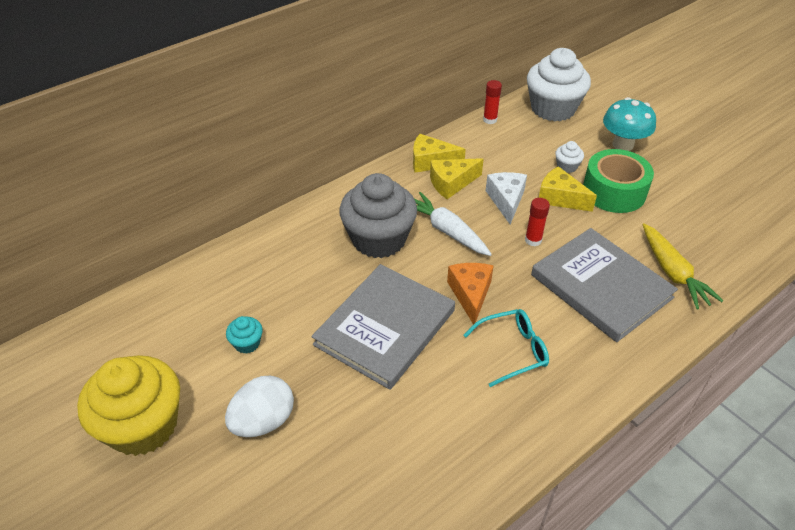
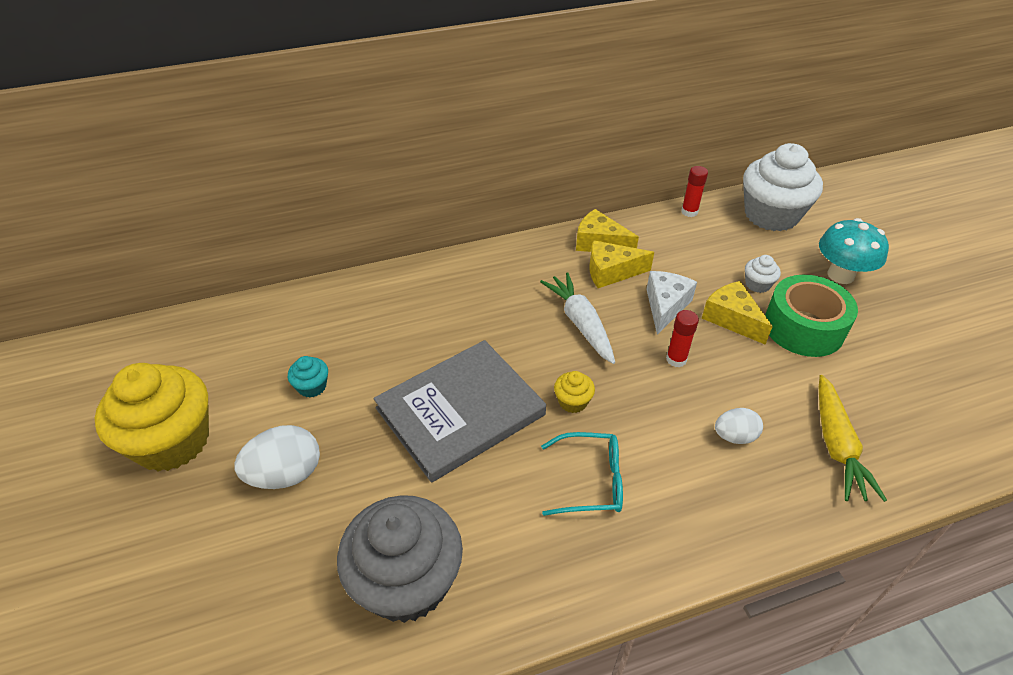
camera: 20 degrees right, 0 degrees up
grey cupcake [339,173,417,258] -> grey cupcake moved to [337,495,463,623]
orange cheese [447,263,494,325] -> yellow cupcake [554,371,595,413]
grey book [531,228,678,342] -> white egg [715,408,763,444]

